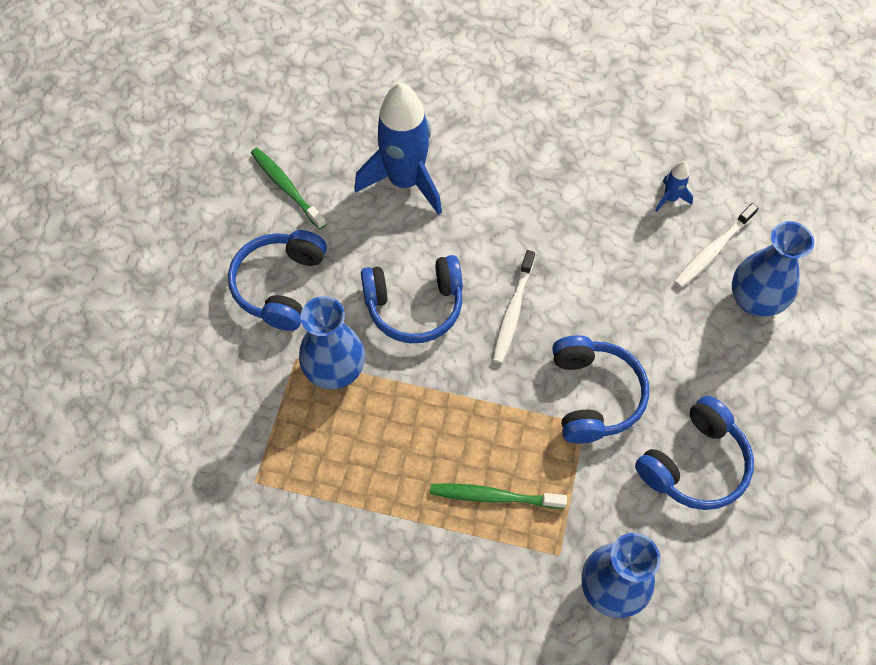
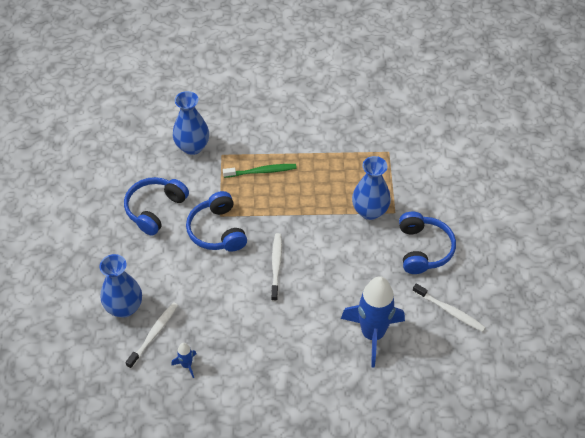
camera: 165 degrees right, 10 degrees down
green toothbrush [251,148,326,229] -> white toothbrush [413,283,486,332]
blue headphones [361,255,463,343] -> none

